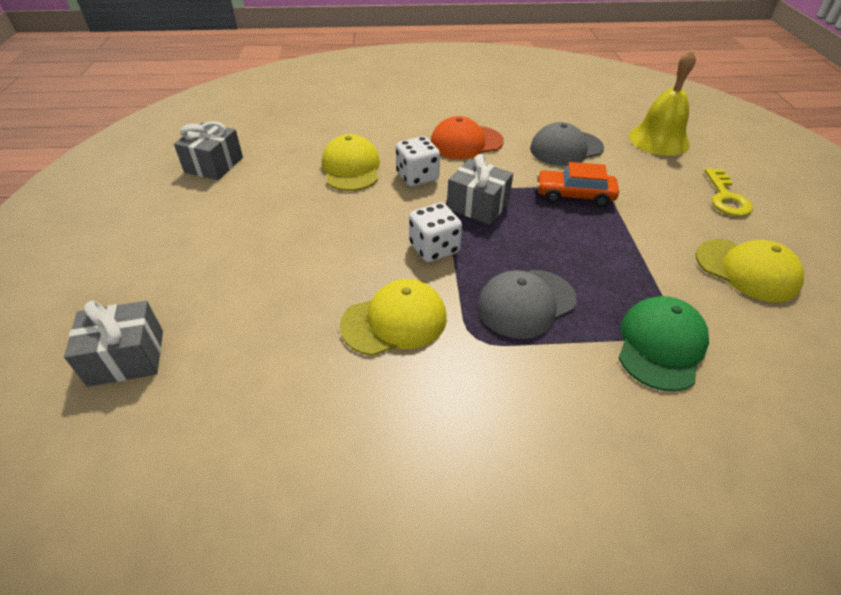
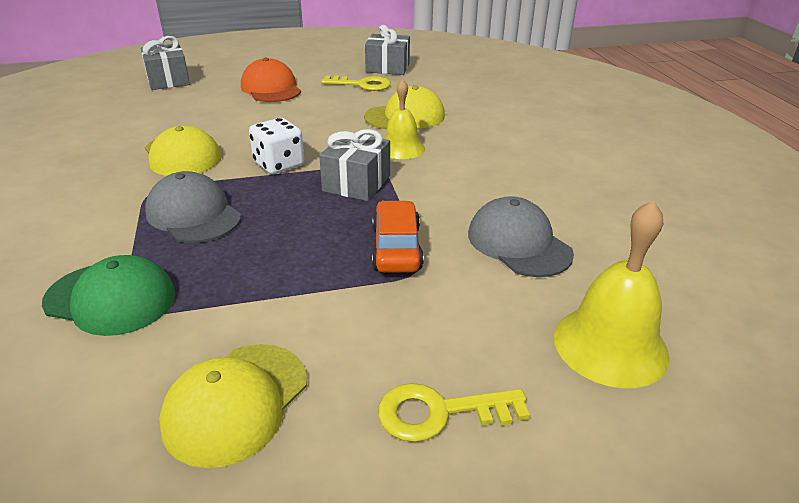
camera: 80 degrees right, 10 degrees down
white dice [396,136,440,187] -> yellow bell [384,79,425,159]
orange cap [431,116,504,159] -> orange cap moved to [241,58,301,102]
none -> yellow key [321,75,391,91]

